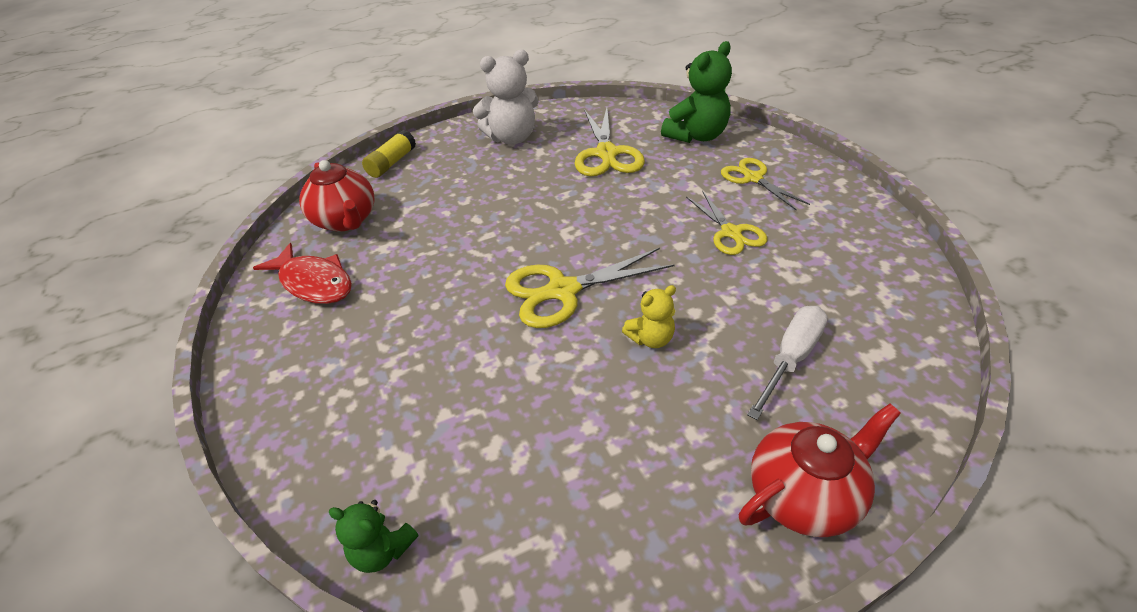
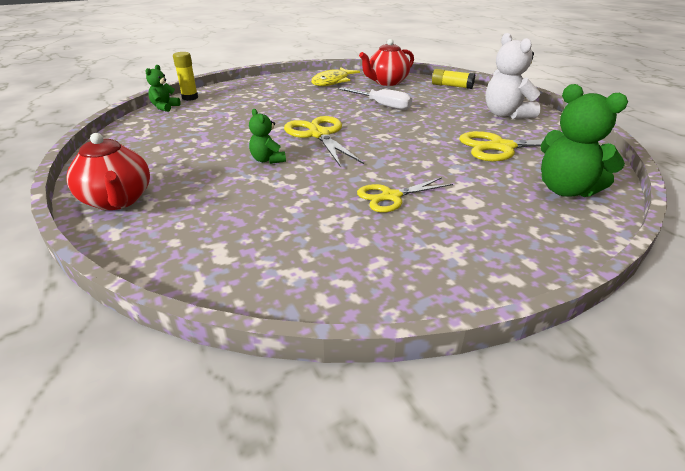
camera: 85 degrees right, 10 degrees down
red fish [253,243,352,304] -> yellow fish [311,67,360,86]
yellow teddy bear [622,285,676,348] -> green teddy bear [249,109,286,164]
yellow scissors [721,158,810,211] -> none
white screwdriver [747,306,828,420] -> white screwdriver moved to [339,87,412,110]
none -> yellow glue stick [173,52,198,101]

